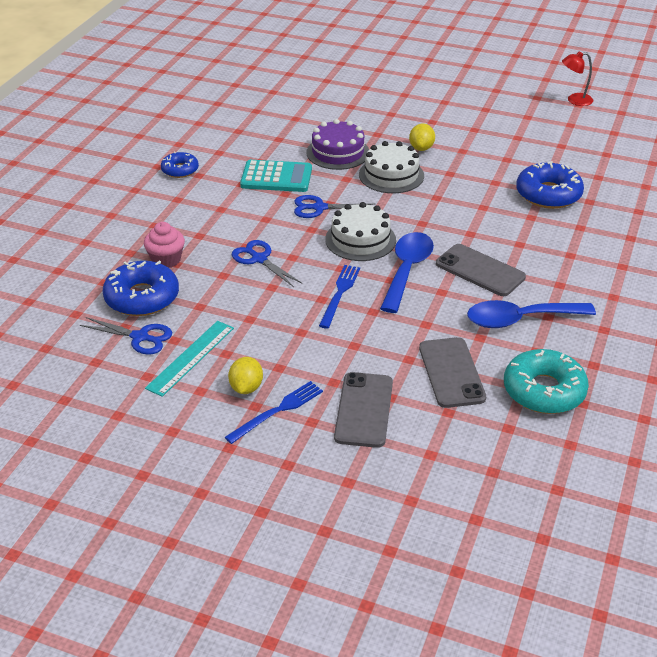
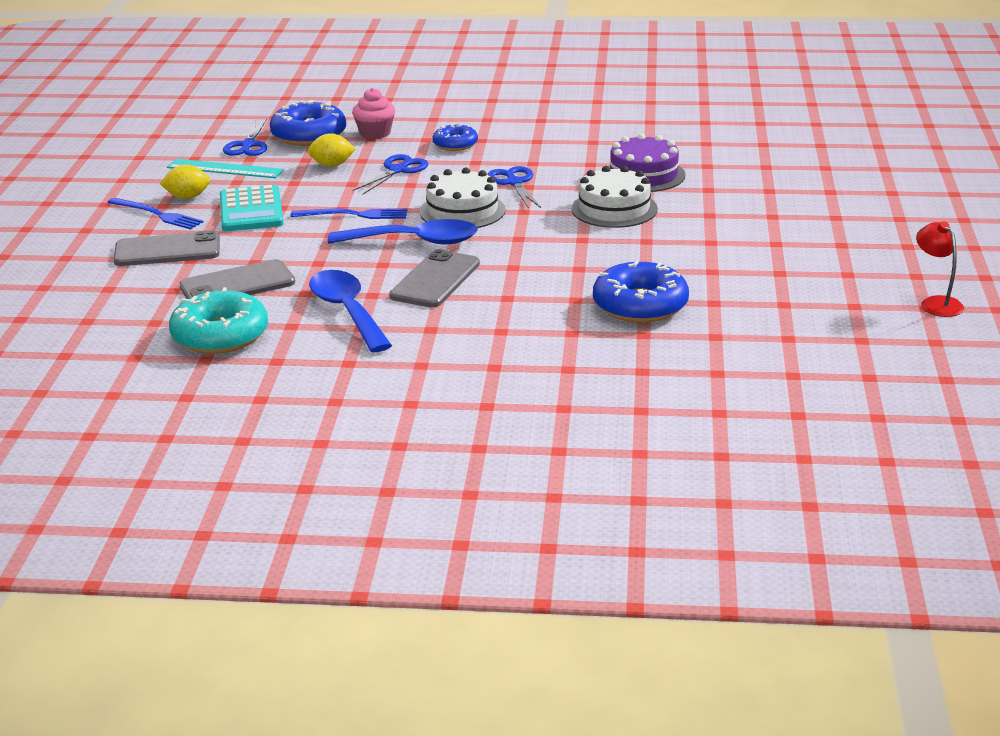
camera: 75 degrees right, 10 degrees down
blue donut [161,151,199,178] -> blue donut moved to [432,123,478,151]
turquoise calculator [240,160,312,192] -> turquoise calculator moved to [220,185,284,231]
yellow lemon [409,124,435,151] -> yellow lemon moved to [308,133,355,167]

